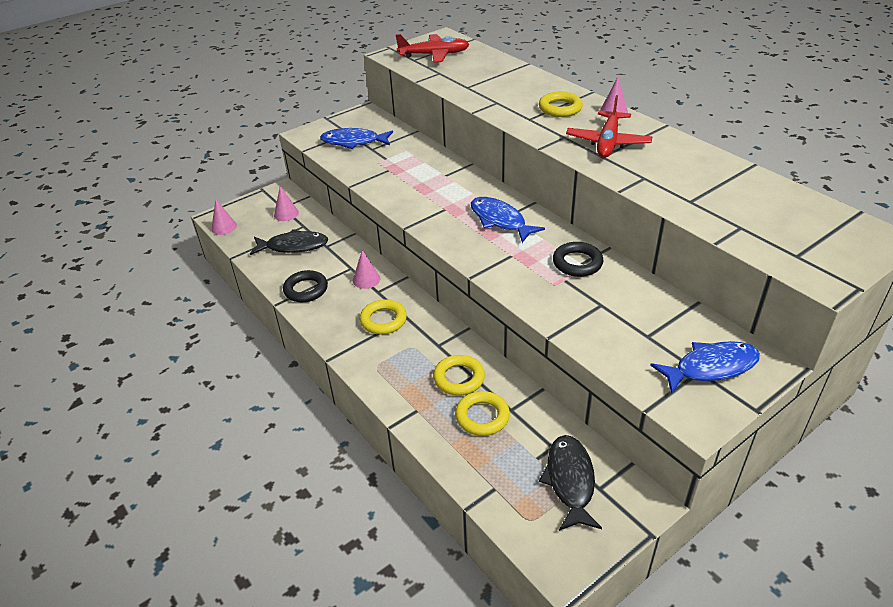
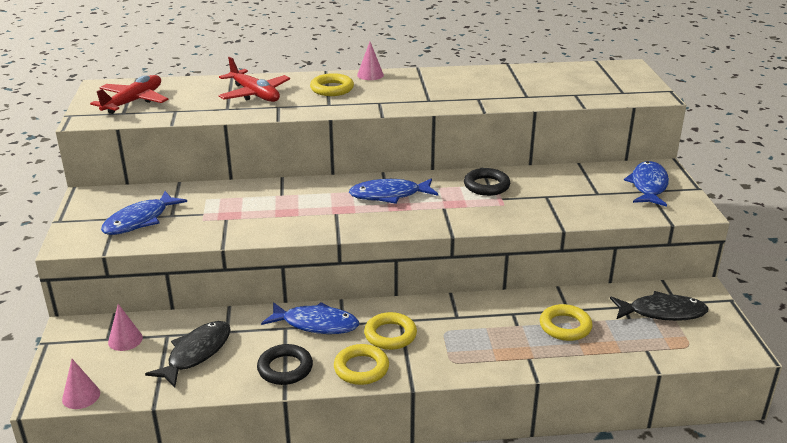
camera: 60 degrees left, 10 degrees down
pink cone [353,250,380,289] -> blue fish [261,302,359,334]
yellow ring [433,355,485,396] -> yellow ring moved to [334,344,389,385]
black fish [539,435,602,531] -> black fish turned 150 degrees clockwise [610,291,708,321]
red plane [566,95,652,158] -> red plane moved to [218,57,290,102]

